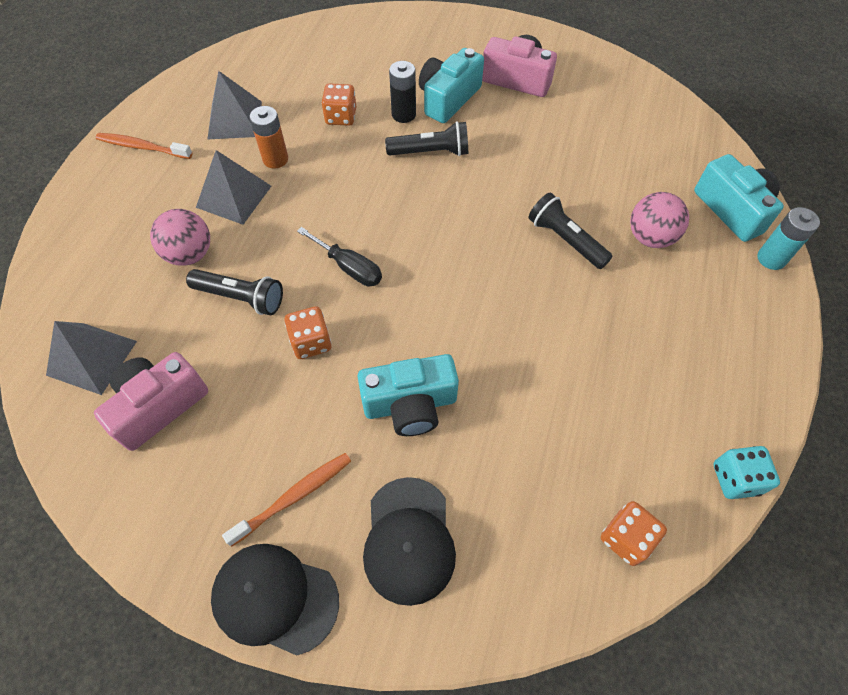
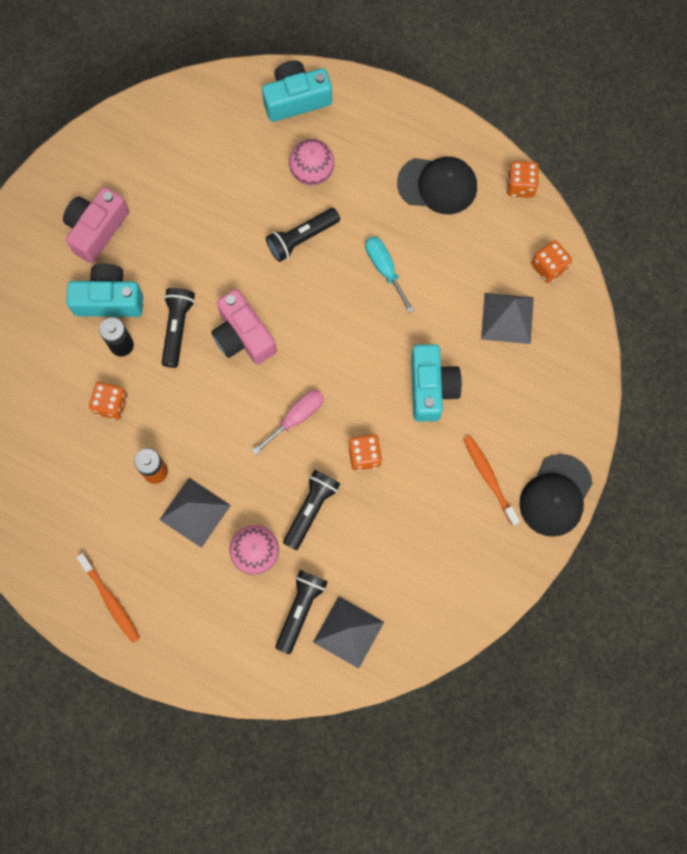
camera: 80 degrees left, 15 degrees up
pink camera [94,352,208,451] -> pink camera moved to [211,289,277,365]
orange toothbrush [96,133,192,159] -> orange toothbrush turned 60 degrees counterclockwise [77,553,140,643]
grey pyramid [207,71,262,140] -> grey pyramid moved to [481,293,534,344]
black screwdriver [297,227,382,286] -> pink screwdriver [252,390,324,455]
black cap [363,477,456,606] -> black cap moved to [397,157,477,214]
turquoise camera [419,48,484,123] -> turquoise camera turned 135 degrees clockwise [66,264,143,317]
turquoise dice [713,446,780,499] -> orange dice [507,161,539,198]
turquoise battery [757,207,820,270] -> none
none -> black flashlight [275,570,328,654]
none -> turquoise screwdriver [365,236,414,313]

